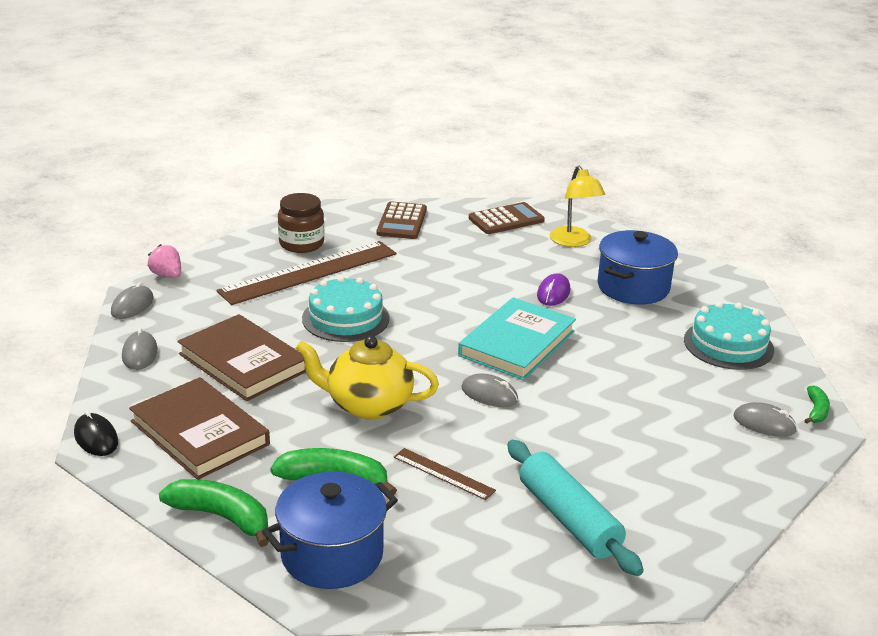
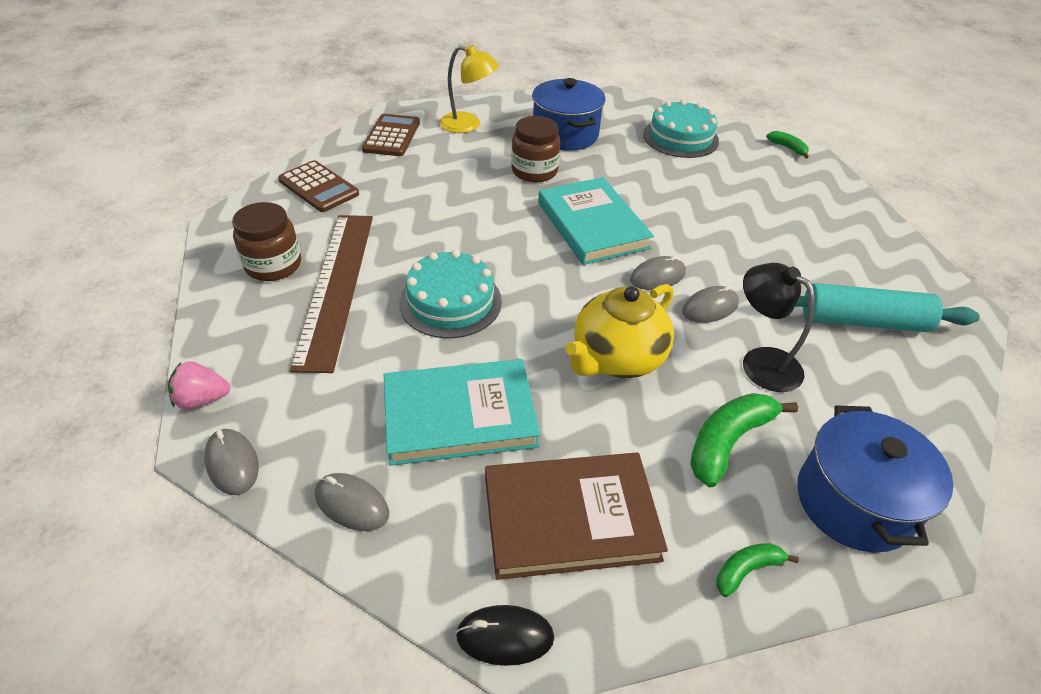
camera: 55 degrees left, 15 degrees up
green banana [159,479,269,547] -> green banana [716,543,799,597], size x0.55
brown book [177,314,306,401] -> turquoise book [384,359,540,466]
brown ruler [394,448,496,500] -> black lamp [743,263,815,392]
purple mouse [537,273,570,306] -> brown jar [511,116,560,182]
grey mouse [734,402,797,437] -> grey mouse moved to [682,285,739,323]

